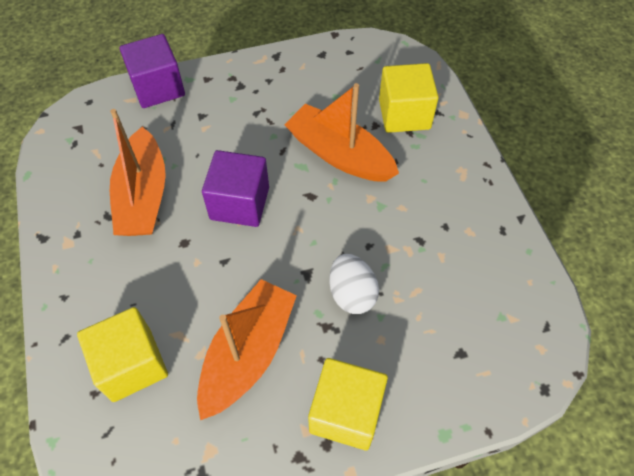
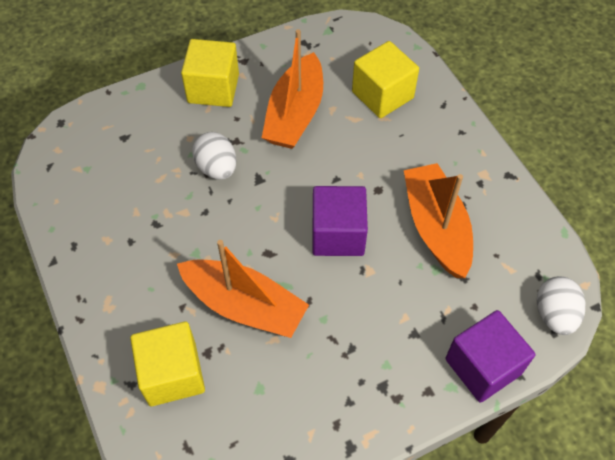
camera: 170 degrees right, 0 degrees up
none -> white egg [537,276,585,335]

